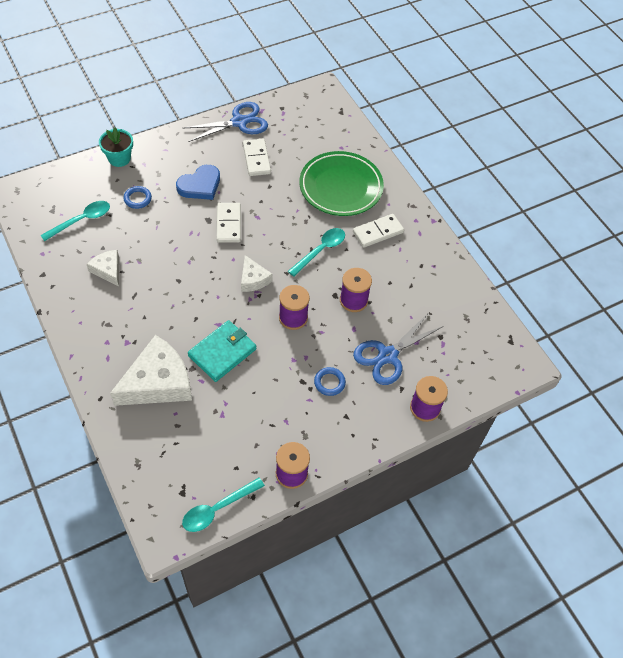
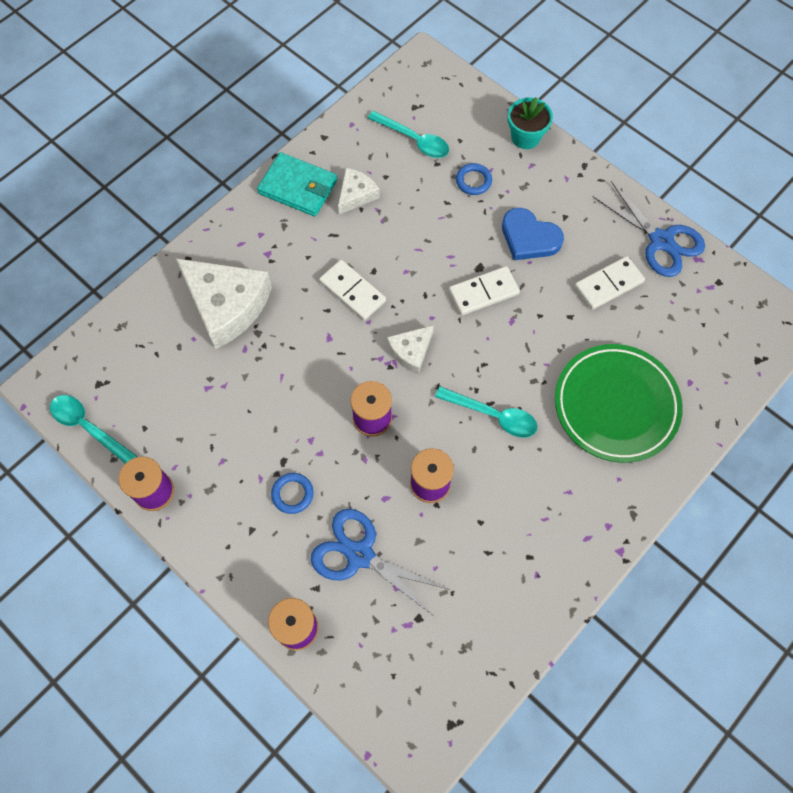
camera: 75 degrees right, 10 degrees up
turquoise wallet [188,320,257,382] -> turquoise wallet moved to [257,152,337,216]
white domino [353,214,404,248] -> white domino moved to [319,260,386,321]

